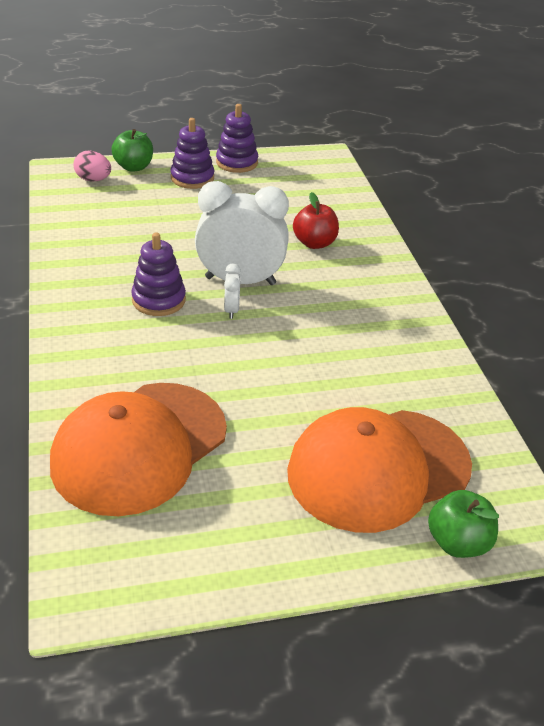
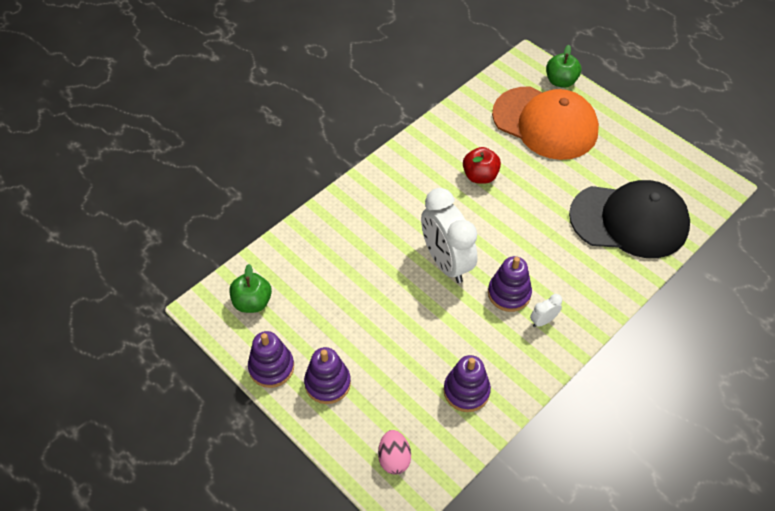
camera: 120 degrees left, 15 degrees up
orange cap [50,383,227,516] -> black cap [569,180,690,258]
green apple [111,129,153,172] -> green apple moved to [229,264,272,313]
white clock [224,263,241,319] -> white clock moved to [530,294,562,327]
red apple [293,192,339,249] -> red apple moved to [463,147,501,184]
none -> purple stacking toy [444,355,491,412]

